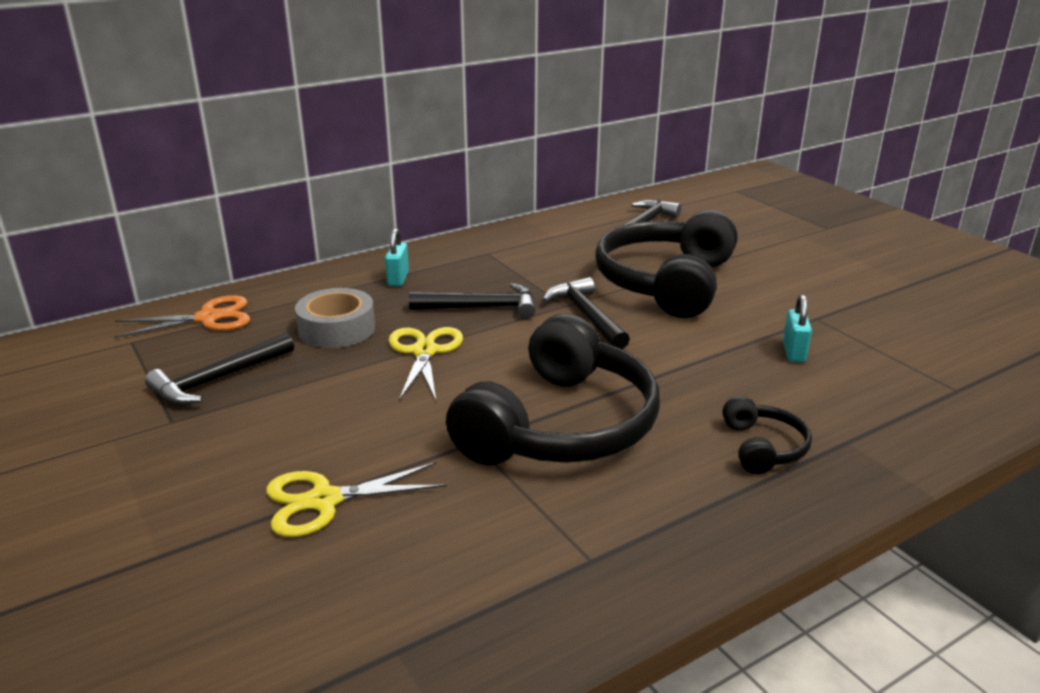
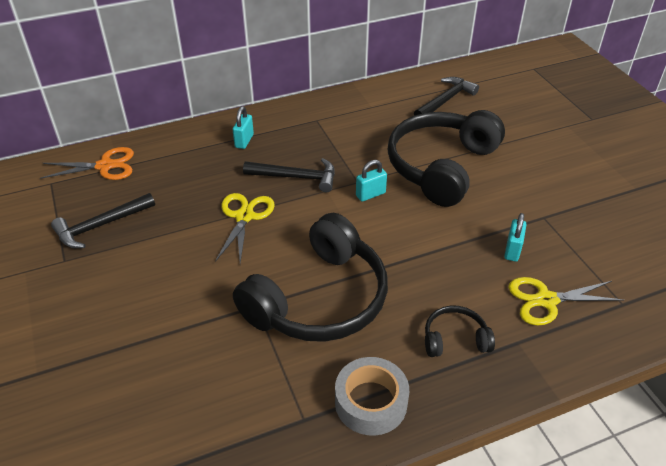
camera: 10 degrees right, 15 degrees up
yellow scissors [266,462,446,537] -> yellow scissors moved to [508,277,624,326]
grey tape [295,288,375,348] -> grey tape moved to [335,357,409,436]
black hammer [542,277,630,349] -> turquoise padlock [356,160,387,202]
black headphones [722,396,812,474] -> black headphones turned 105 degrees counterclockwise [425,306,495,357]

